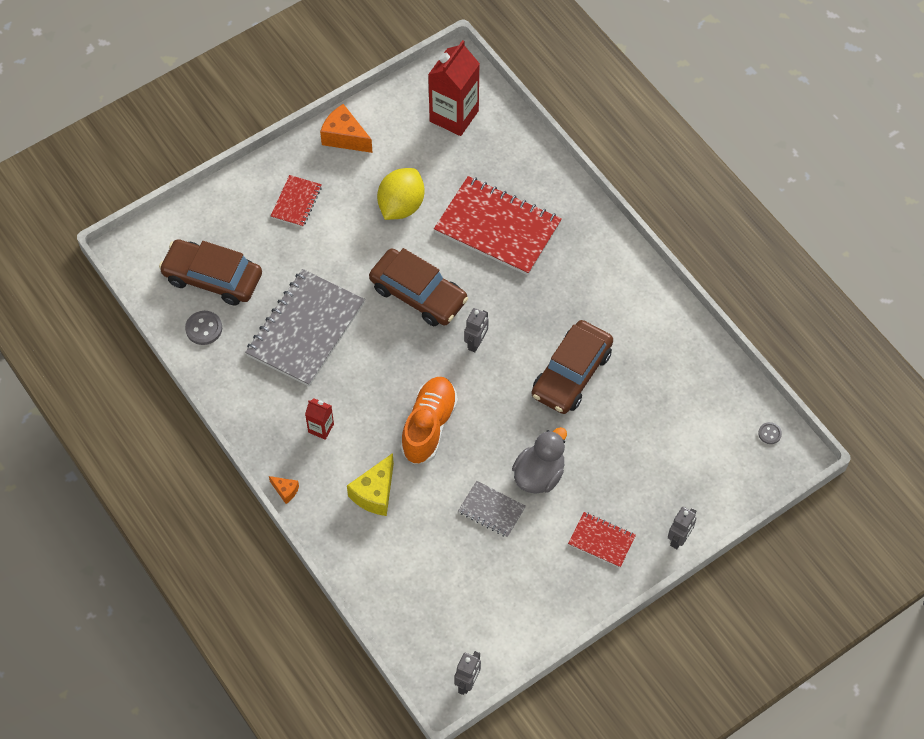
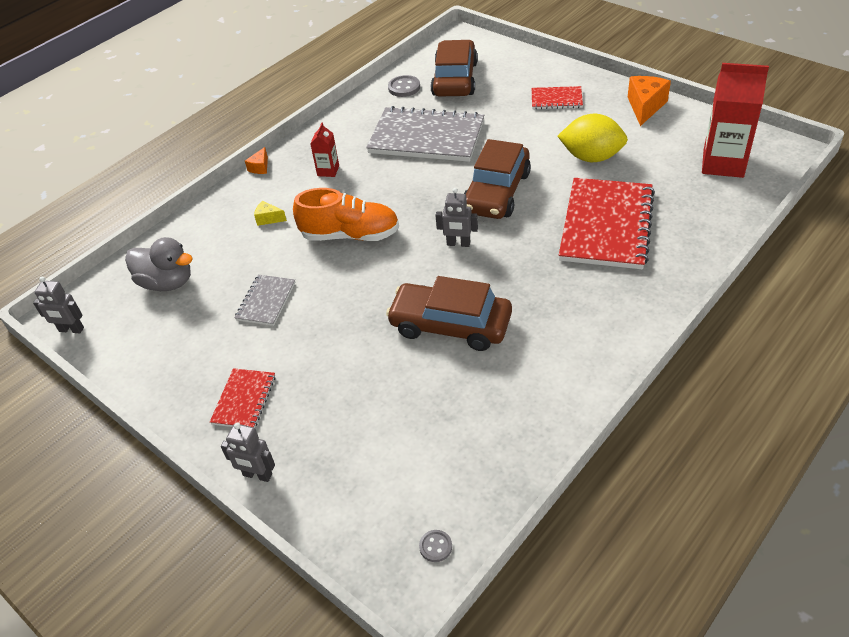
camera: 80 degrees right, 15 degrees down
yellow cheese [347,453,394,516] -> yellow cheese [254,201,287,226], size x0.52
grey duck [512,427,567,494] -> grey duck moved to [125,237,193,291]

